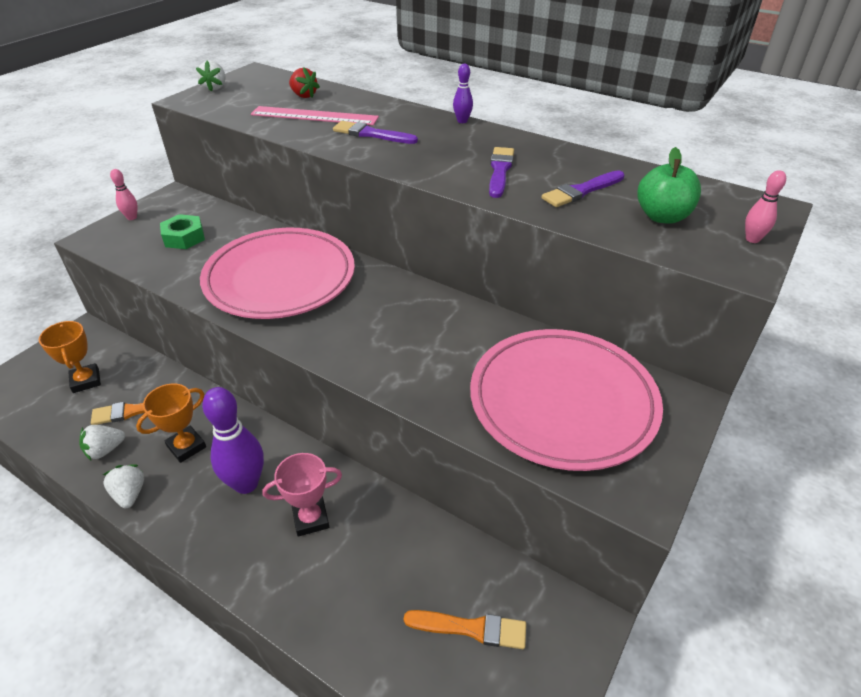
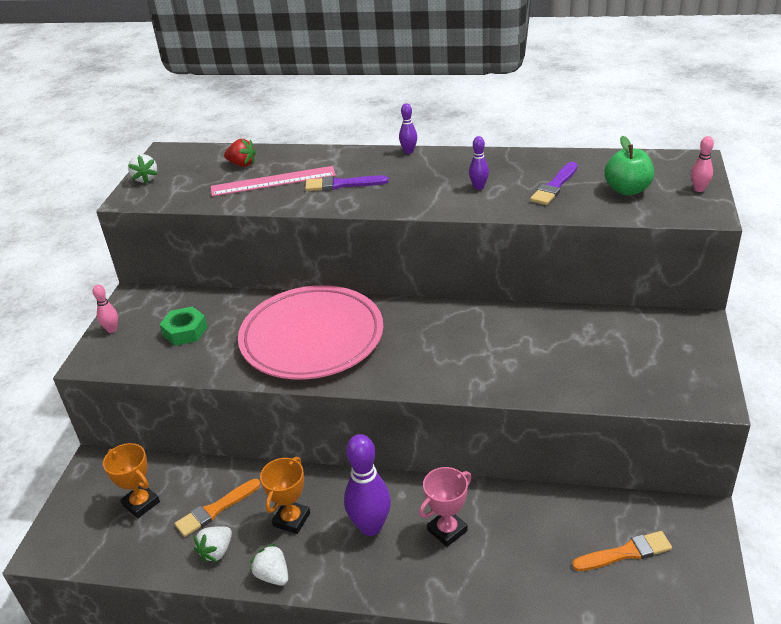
camera: 20 degrees left, 5 degrees down
pink plate [470,329,663,471] -> none
purple brush [489,147,514,198] -> purple bowling pin [469,136,489,190]

